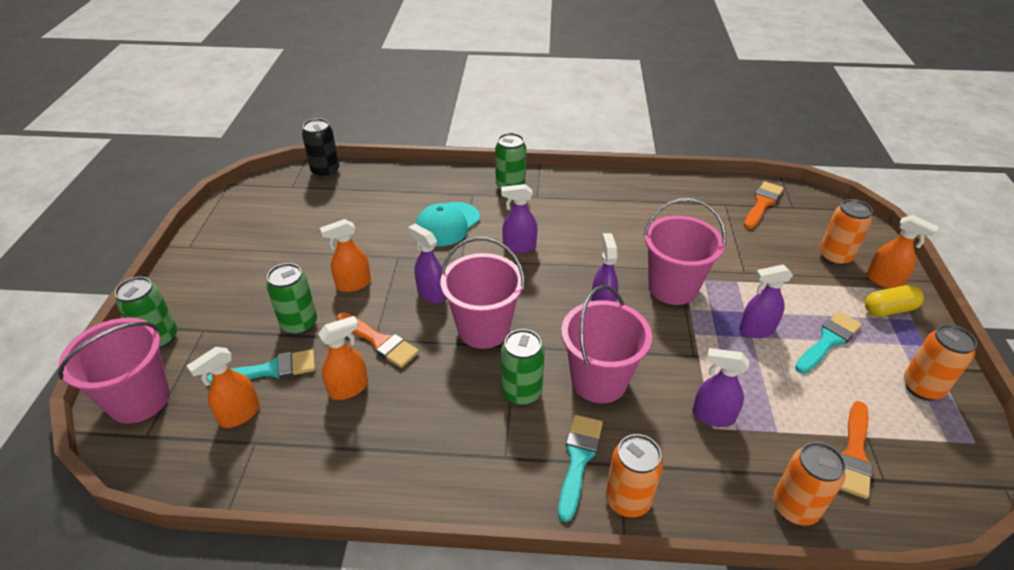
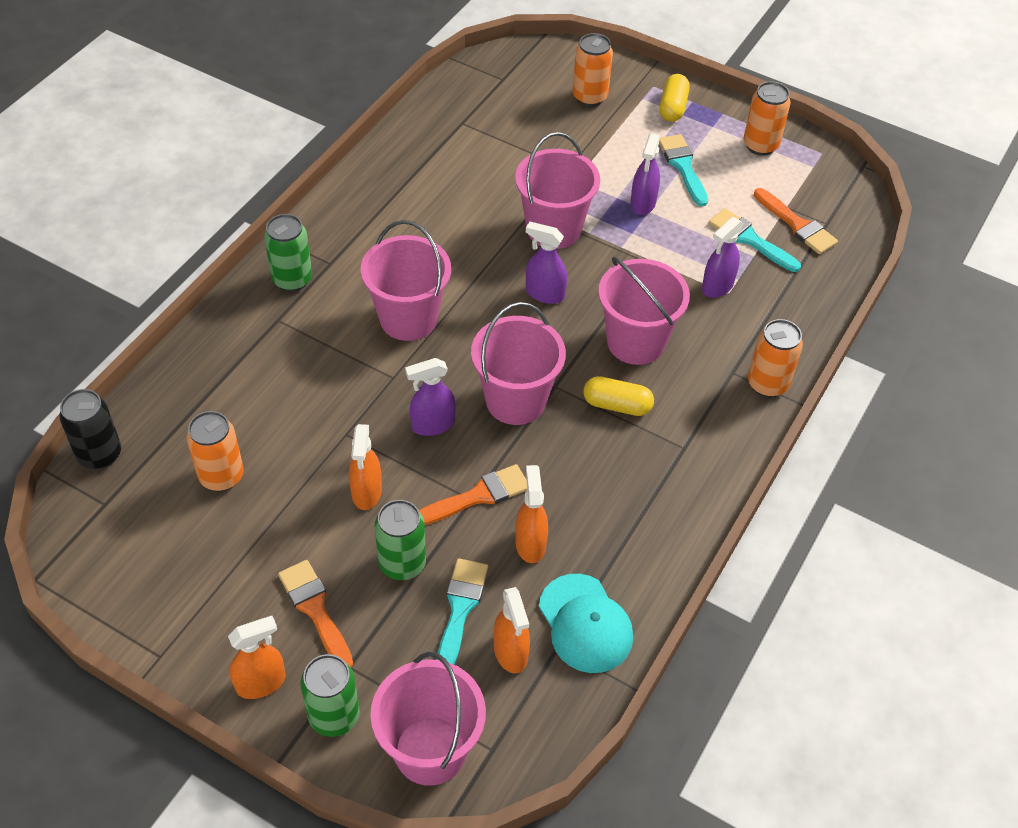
camera: 65 degrees left, 10 degrees up
turquoise cap [415,202,480,246] -> turquoise cap moved to [539,574,633,673]
purple spray bottle [501,184,538,253] -> pink bucket [361,220,451,341]
green can [501,329,545,406] -> yellow capsule [583,376,654,416]
turquoise brush [558,415,603,522] -> turquoise brush moved to [709,208,801,272]
orange brush [744,181,783,229] -> orange brush moved to [278,560,353,667]
orange can [773,442,846,526] -> orange can moved to [186,411,244,491]
orange spray bottle [867,215,938,289] -> orange spray bottle moved to [228,616,286,699]

